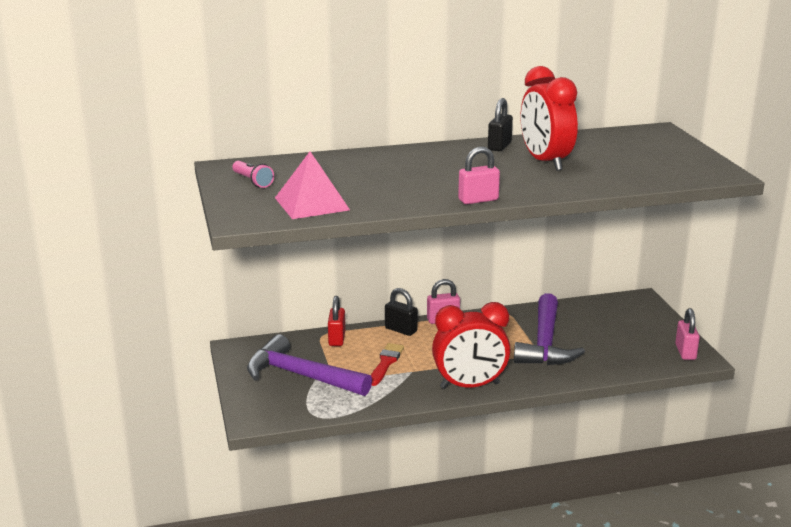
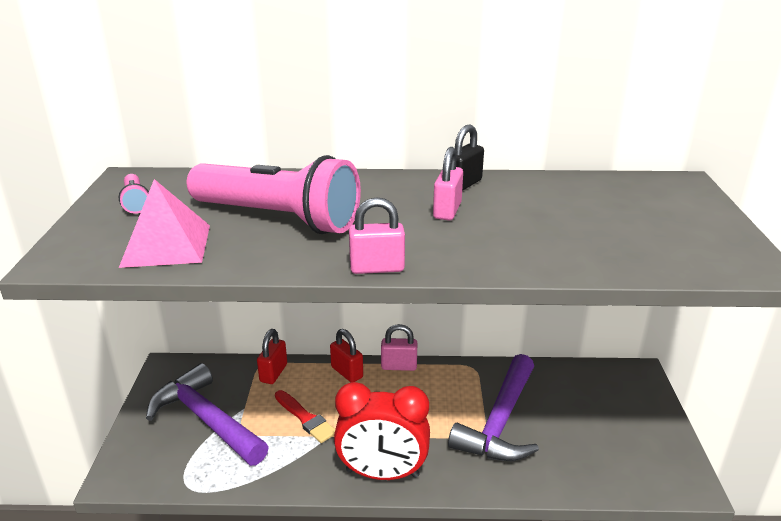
camera: 15 degrees right, 5 degrees up
red brush [371,343,404,386] -> red brush turned 105 degrees clockwise [275,390,335,443]
black padlock [385,288,418,336] -> red padlock [330,329,363,382]
red clock [521,66,578,171] -> none
pink padlock [675,308,700,360] -> pink padlock moved to [433,147,463,220]
none -> pink flashlight [187,155,361,234]

